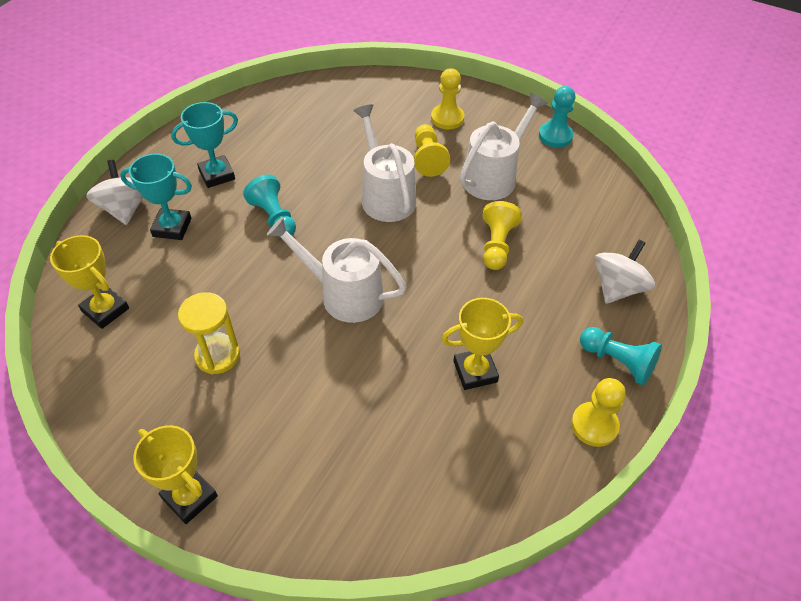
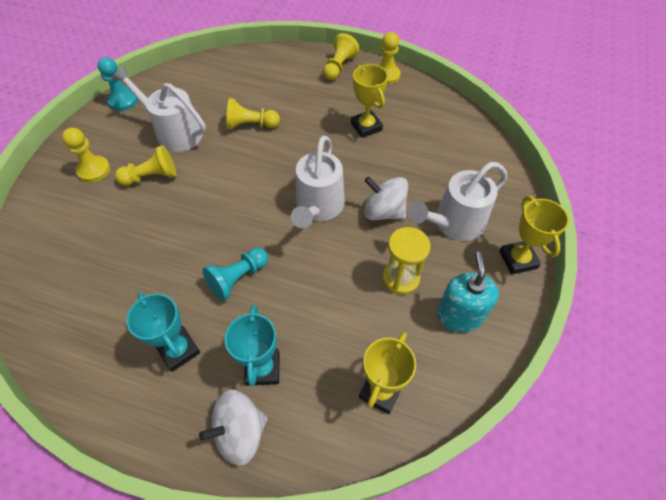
camera: 100 degrees left, 5 degrees up
yellow trophy [133,425,218,524] -> yellow trophy turned 45 degrees counterclockwise [499,196,569,275]
white watering can [353,104,416,222] -> white watering can moved to [408,162,507,241]
turquoise pawn [580,327,662,386] -> yellow pawn [323,33,359,80]
white spinning top [595,240,655,304] -> white spinning top moved to [364,177,408,220]
none -> turquoise soap dispenser [437,252,499,332]

